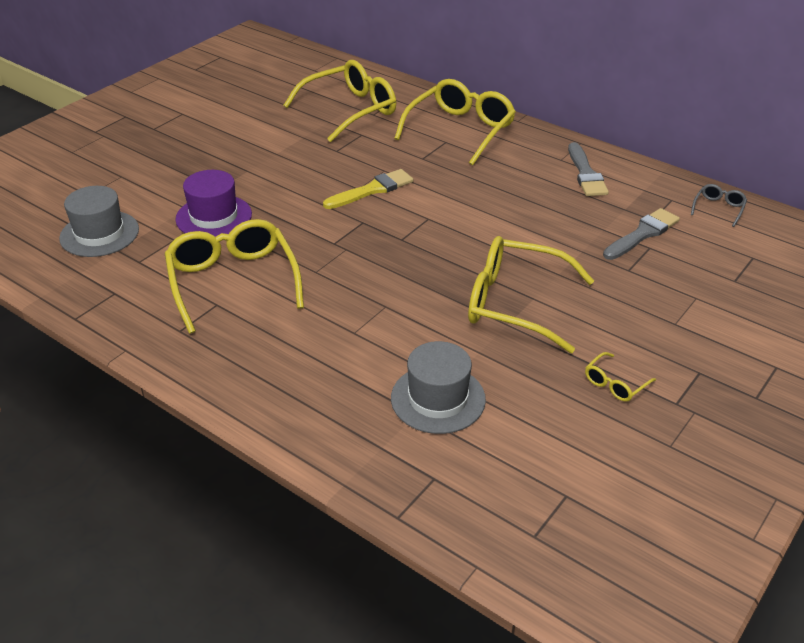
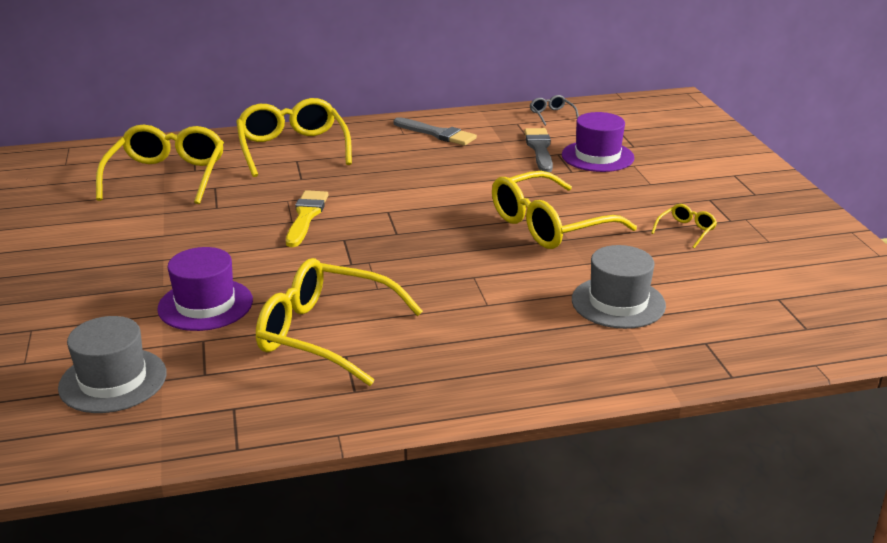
camera: 50 degrees left, 10 degrees down
yellow glasses [585,352,656,402] -> yellow glasses turned 135 degrees counterclockwise [651,204,717,248]
none -> purple hat [562,112,634,172]

